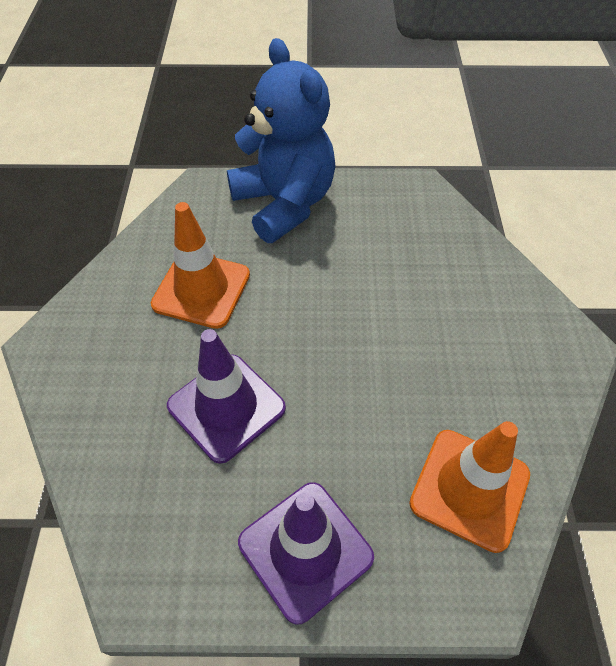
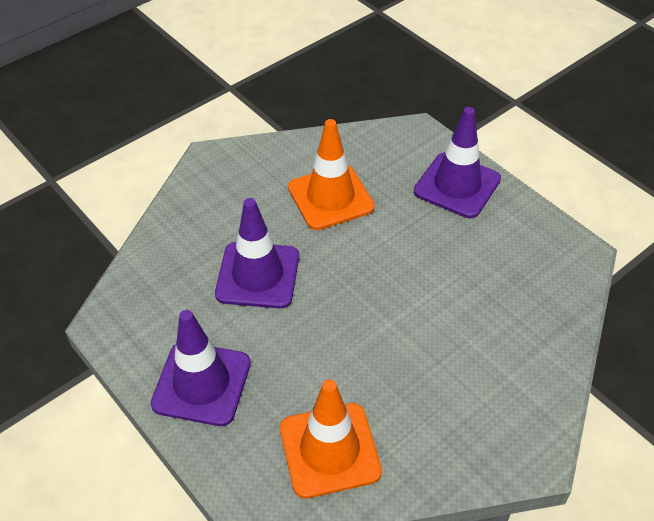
camera: 50 degrees right, 5 degrees down
blue teddy bear [227,38,336,243] -> purple traffic cone [414,107,501,218]

